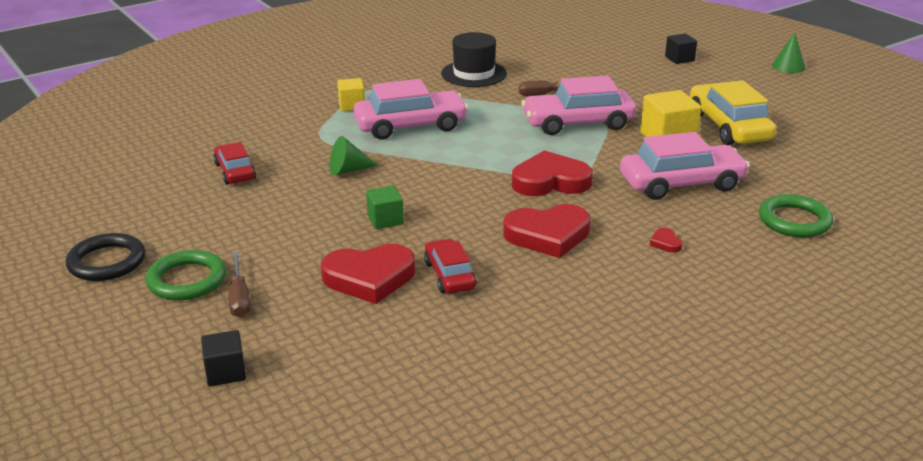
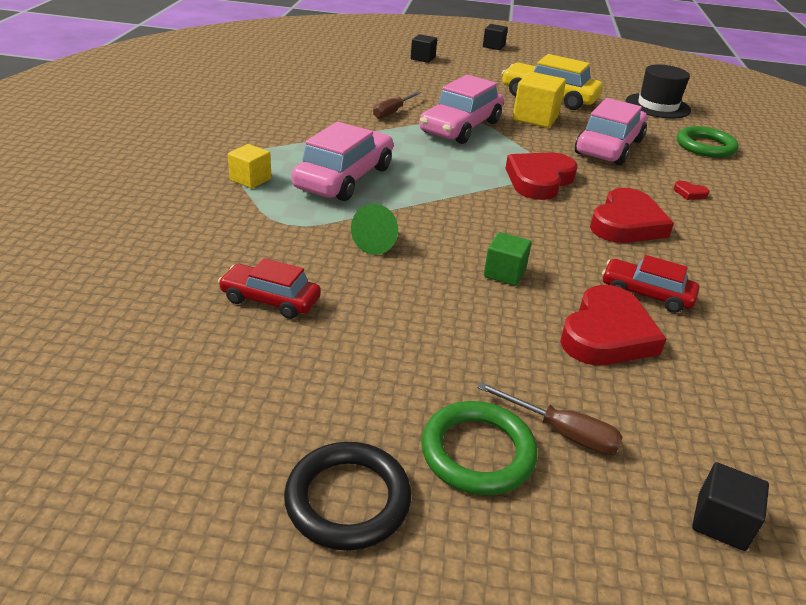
camera: 50 degrees left, 5 degrees up
black hat [441,32,507,87] -> black hat moved to [626,64,691,119]
green cone [772,33,806,73] -> black cube [483,24,508,50]

